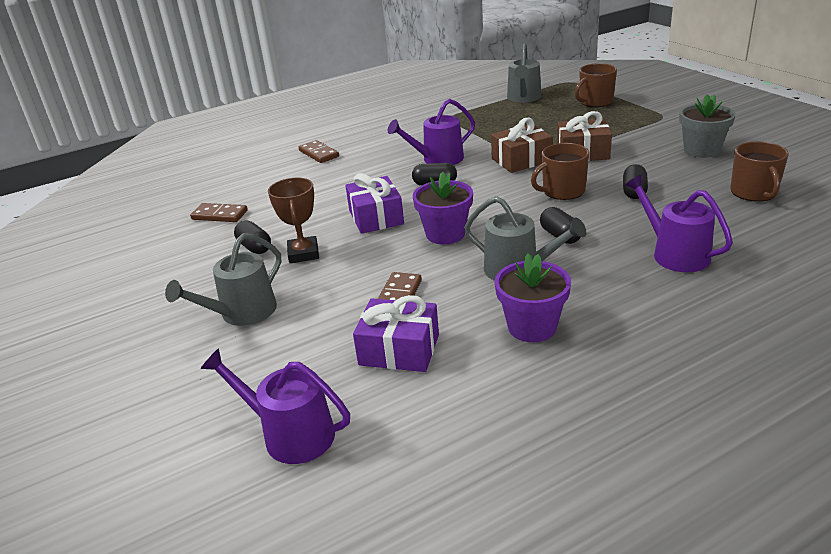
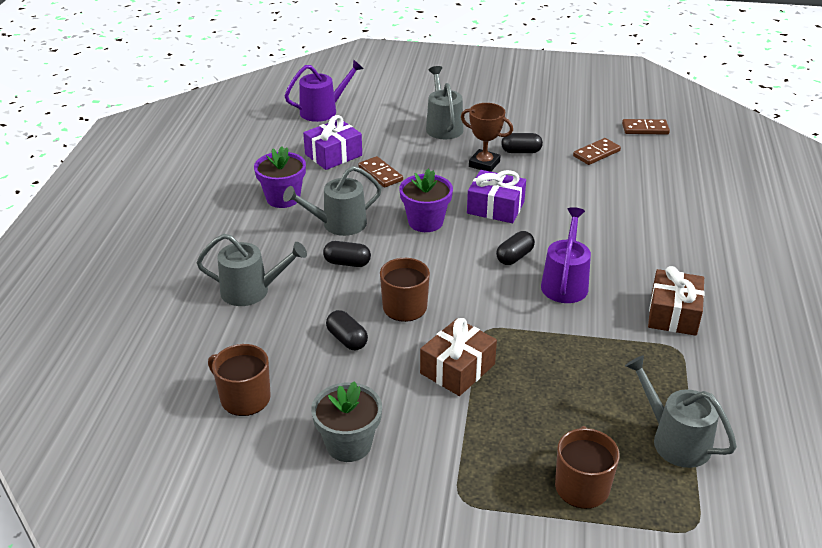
camera: 125 degrees right, 5 degrees up
brown domino [299,140,339,163] -> brown domino moved to [622,119,670,135]
brown gift [491,118,553,173] -> brown gift moved to [648,266,705,336]
purple watering can [625,174,733,272] -> grey watering can [197,234,307,306]

